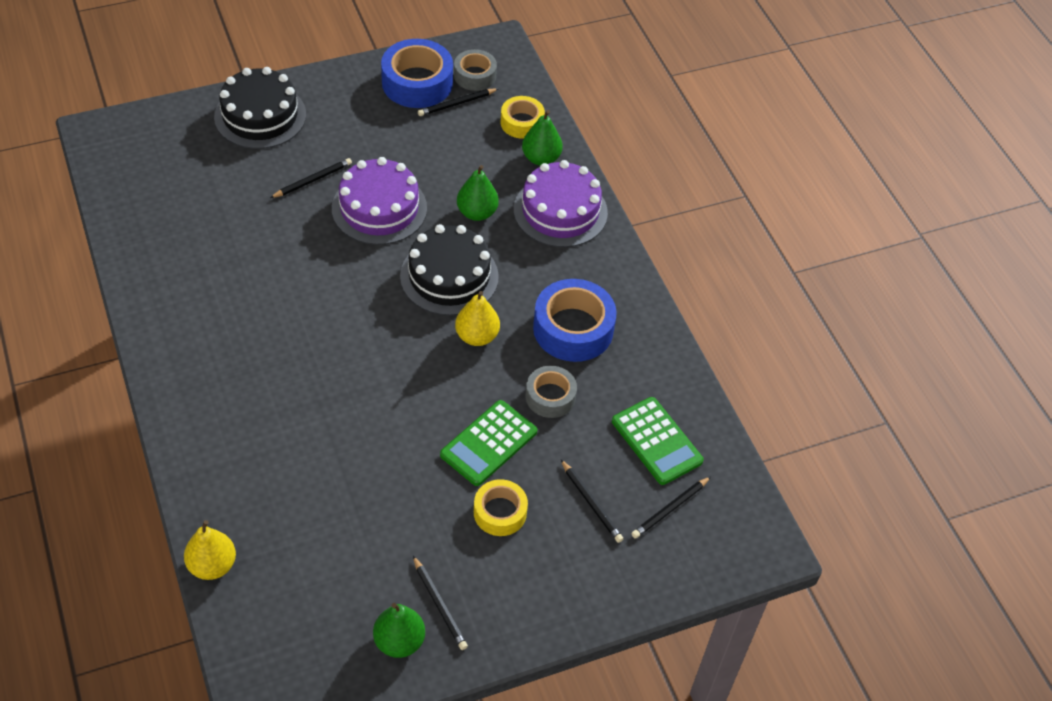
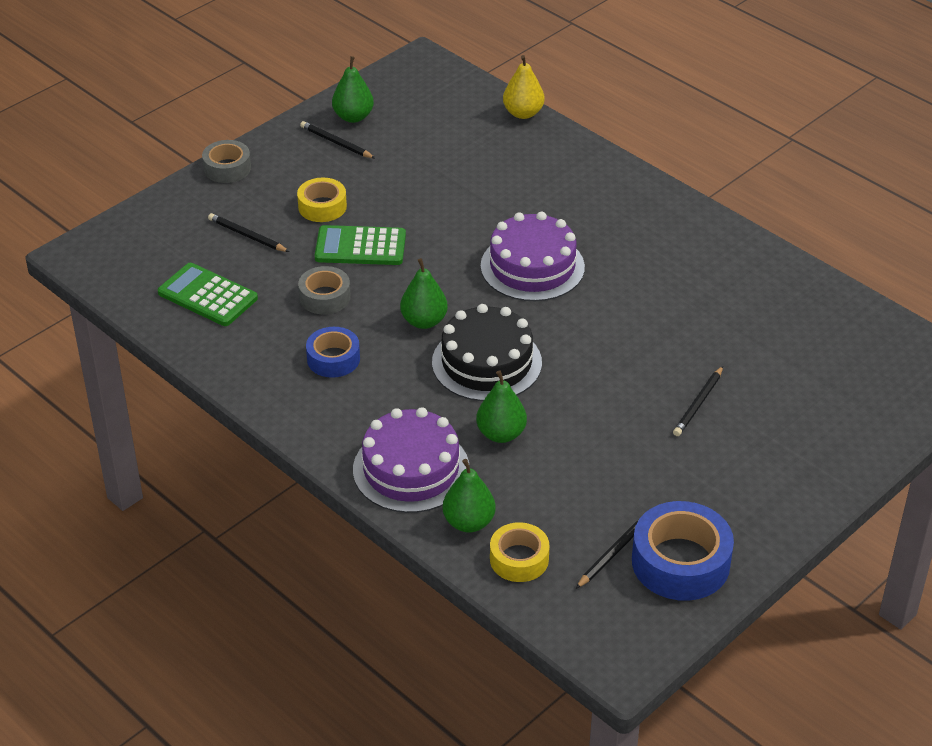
camera: 160 degrees right, 10 degrees down
black cake [214,67,306,149] -> none
purple cake [332,157,427,245] -> purple cake moved to [481,212,585,301]
green calculator [440,400,537,486] -> green calculator turned 105 degrees counterclockwise [315,225,406,265]
grey tape [454,49,497,91] -> grey tape moved to [202,140,251,183]
yellow pear [455,291,500,346] -> green pear [400,258,448,329]
blue tape [533,279,617,362] -> blue tape [306,327,360,378], size x0.60
black pencil [631,476,711,539] -> none

